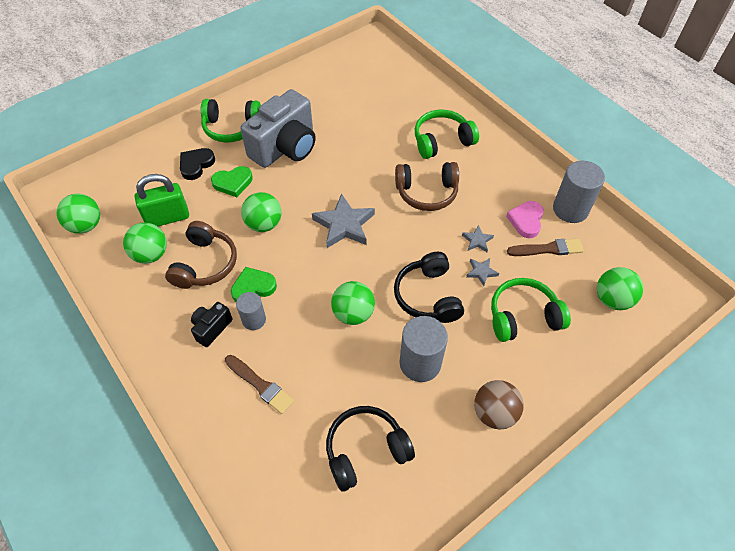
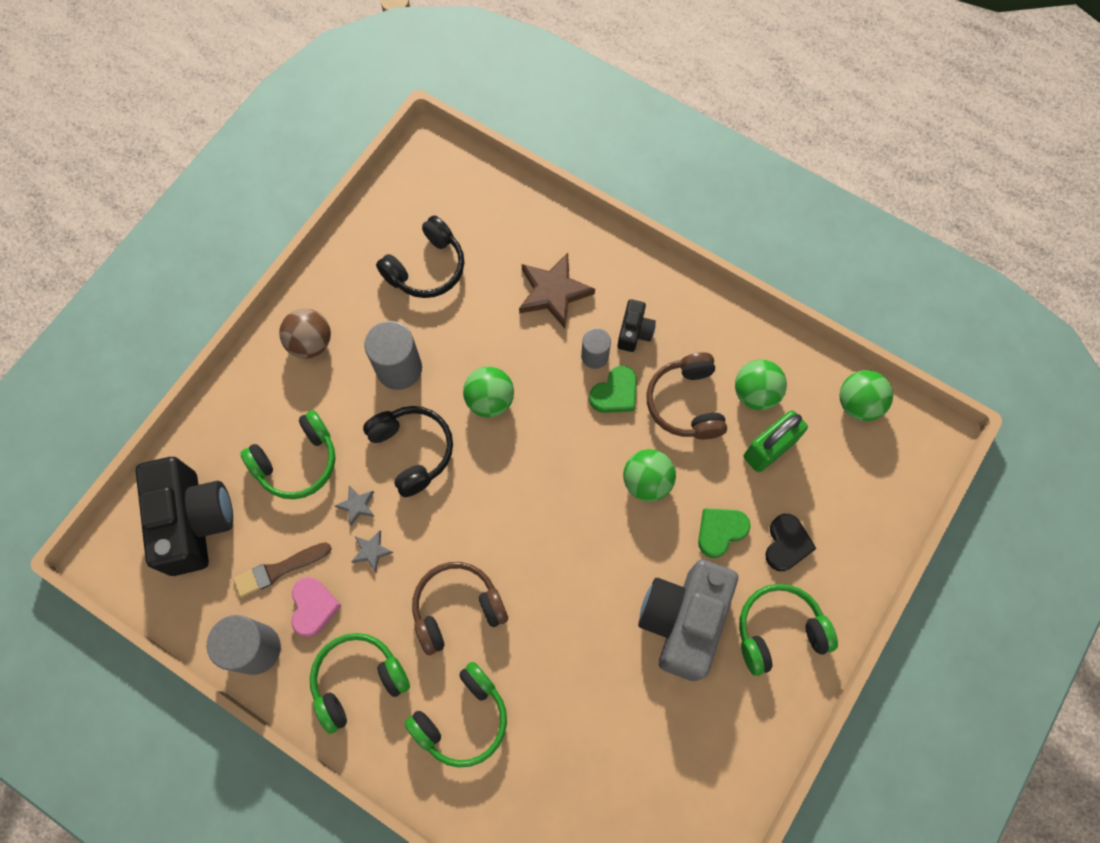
camera: 160 degrees right, 15 degrees up
brown brush [225,355,294,414] -> brown star [519,253,595,329]
grey star [312,193,375,248] -> none
green ball [597,267,643,310] -> black camera [136,457,233,576]
none -> green headphones [310,633,410,734]

